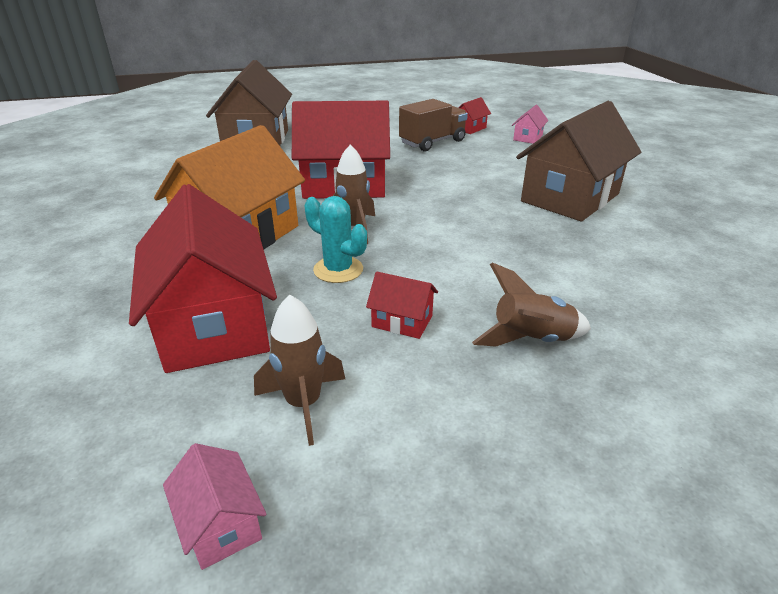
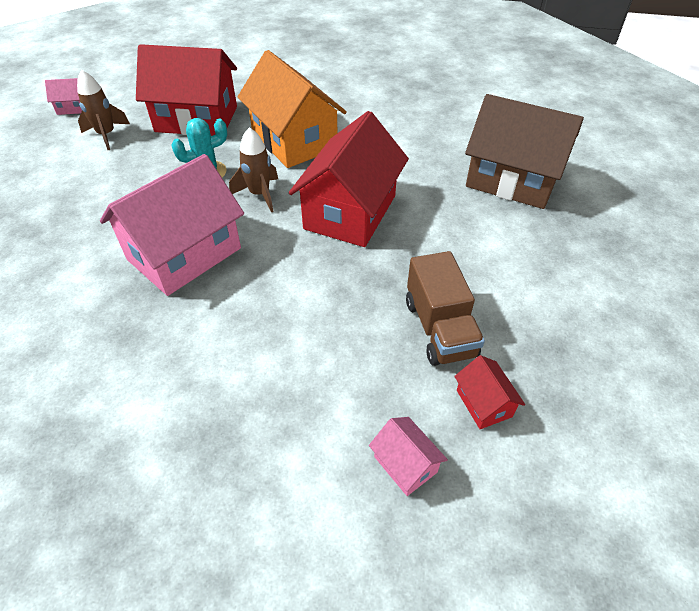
camera: 115 degrees right, 15 degrees up
red house [366,272,438,339] -> none
brown rocket [472,263,591,347] -> none
brown house [516,101,641,222] -> none
none -> pink house [100,154,244,296]

